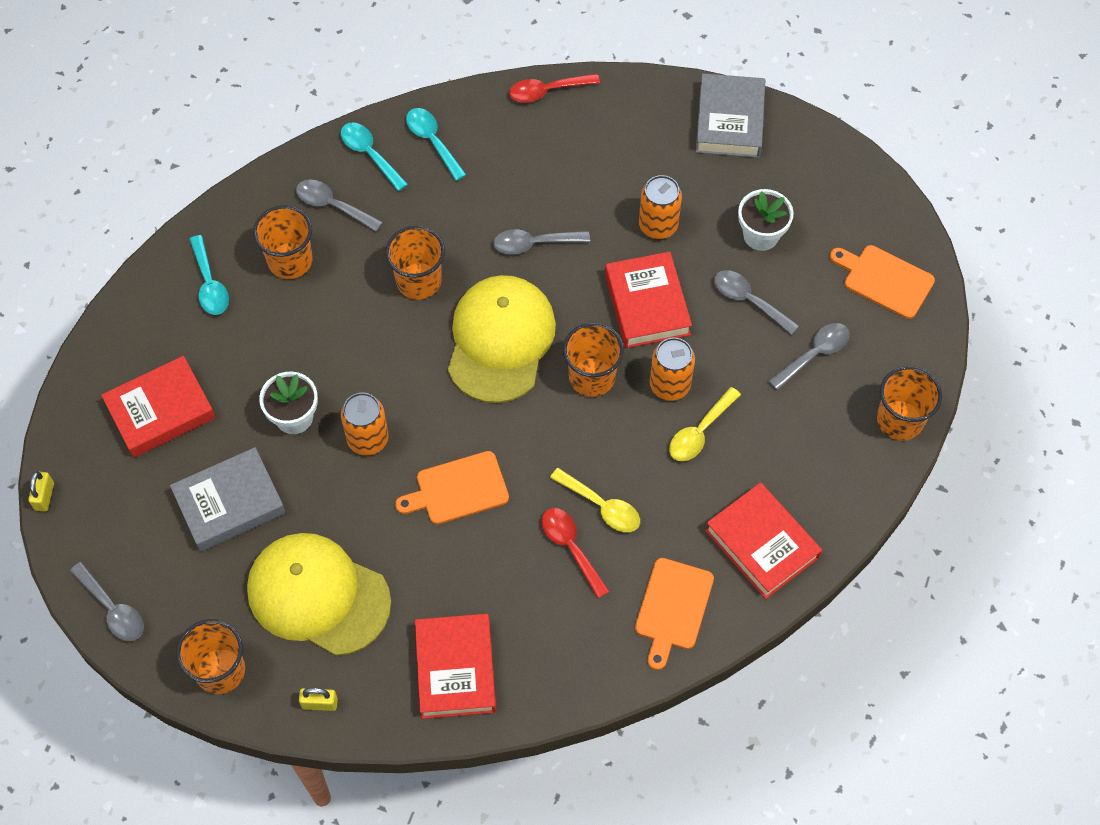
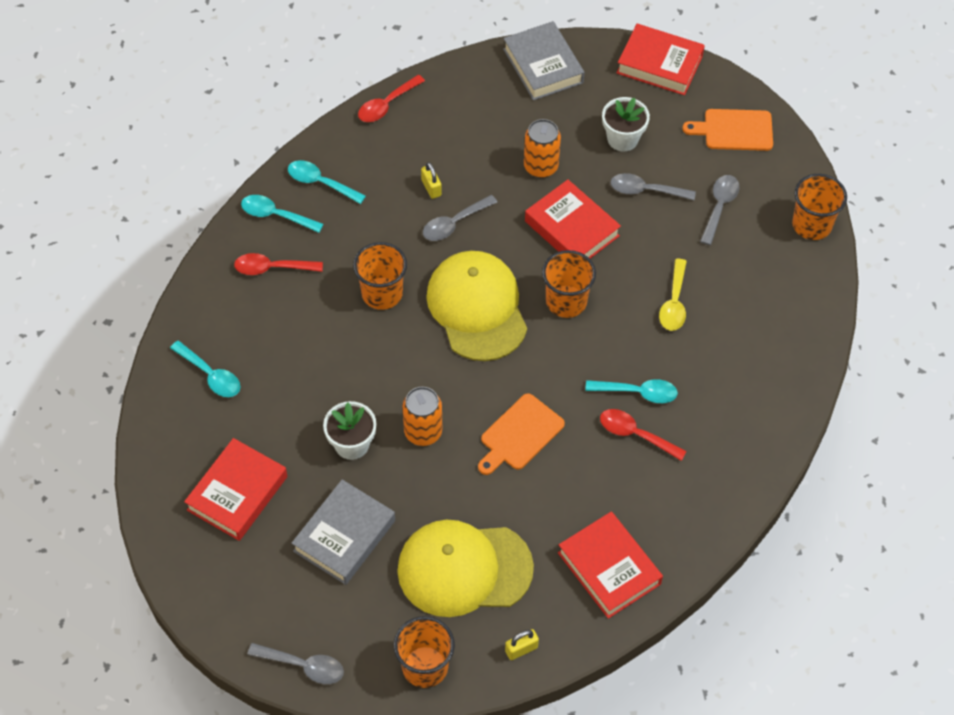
camera: 30 degrees left, 5 degrees down
yellow padlock [28,471,54,512] -> yellow padlock moved to [421,162,442,199]
orange cup [253,205,313,279] -> none
grey spoon [296,179,383,232] -> red spoon [234,253,323,275]
yellow spoon [550,468,640,532] -> turquoise spoon [585,379,678,403]
orange cutting board [635,558,714,670] -> none
orange can [650,337,695,401] -> none
red book [705,482,822,599] -> red book moved to [617,24,705,95]

